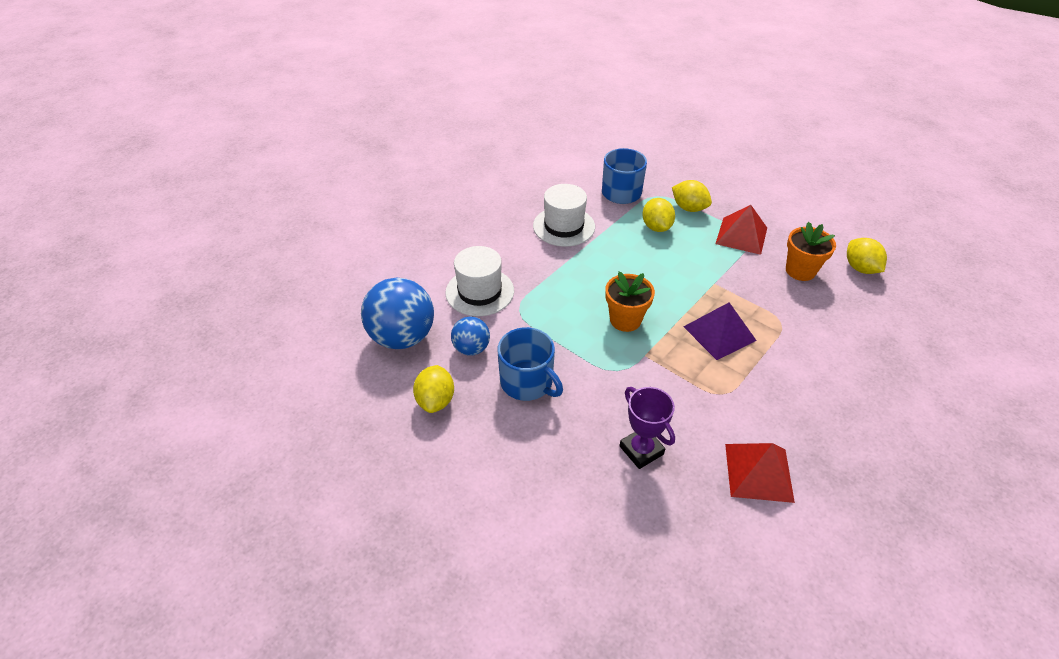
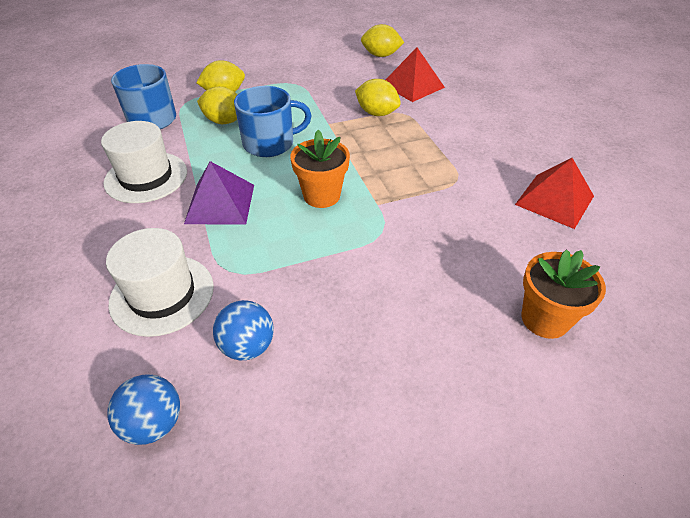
camera: 60 degrees left, 0 degrees up
blue ball [361,278,434,349] -> blue ball [107,374,180,445], size x0.55
yellow lemon [413,365,454,413] -> yellow lemon moved to [355,79,401,116]
blue mug [498,327,563,401] -> blue mug moved to [234,86,312,157]
purple trophy [620,387,675,469] -> none
purple pyramid [684,302,757,360] -> purple pyramid moved to [184,161,254,224]
red pyramid [715,205,767,255] -> red pyramid moved to [385,48,445,102]
orange flower pot [786,222,836,281] -> orange flower pot moved to [521,249,606,339]

